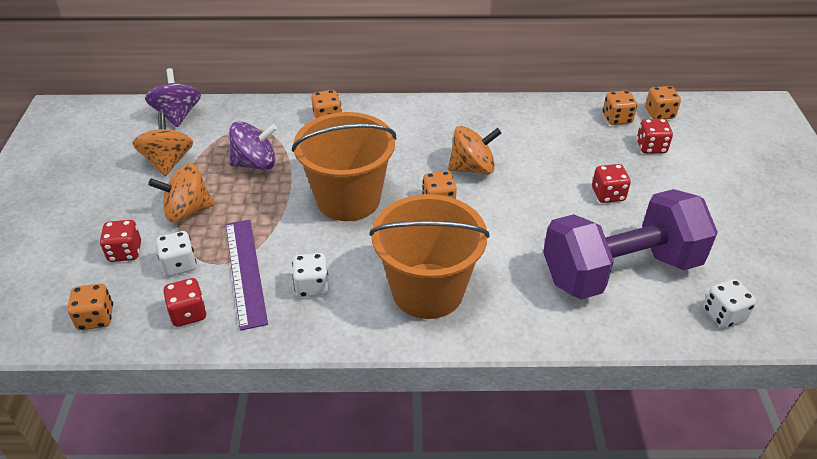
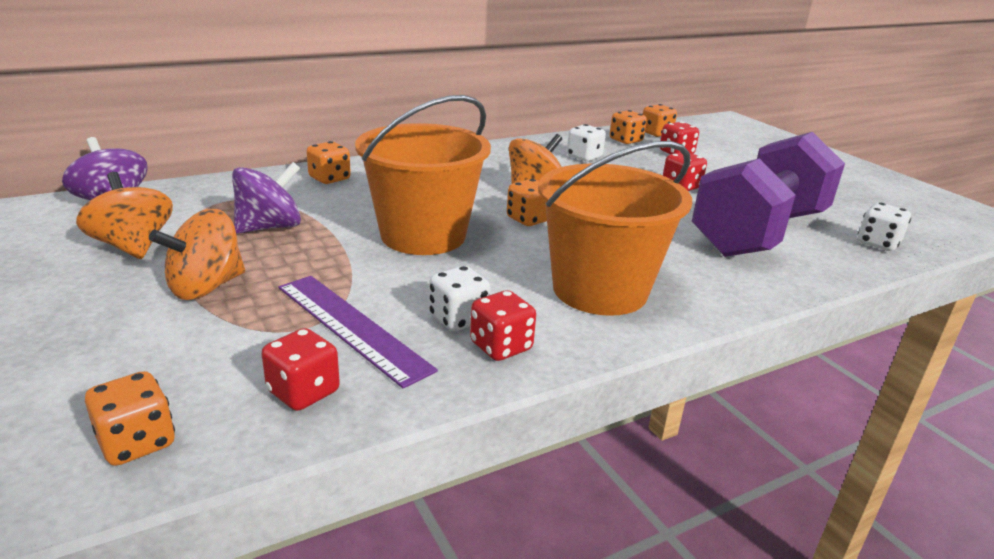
camera: 30 degrees left, 15 degrees down
red dice [100,220,141,262] -> red dice moved to [470,290,536,361]
white dice [156,231,197,276] -> white dice moved to [567,124,606,161]

